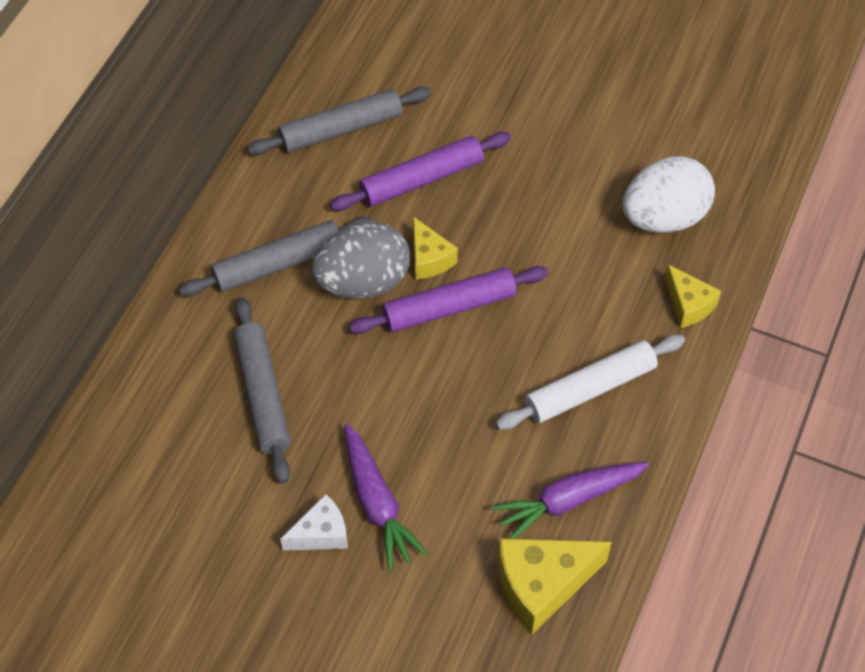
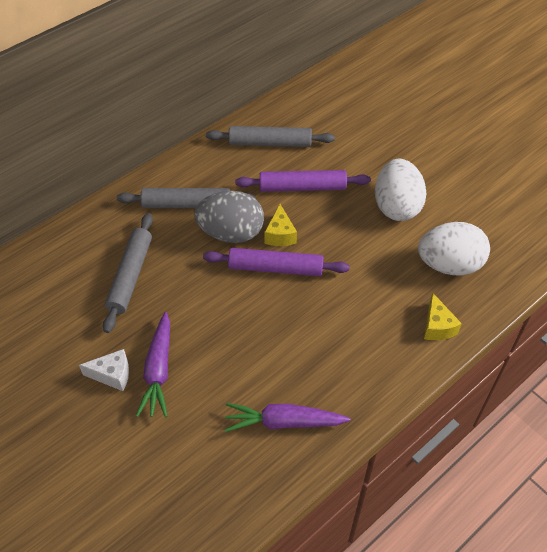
camera: 25 degrees right, 5 degrees down
white rolling pin [496,334,685,430] -> none
yellow cheese [498,538,612,635] -> none
none -> white egg [375,159,427,221]

